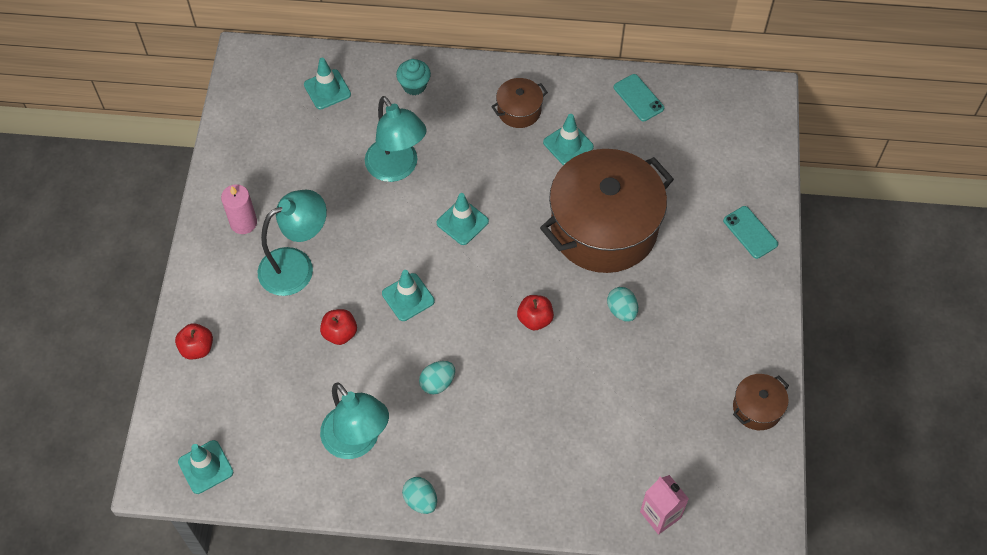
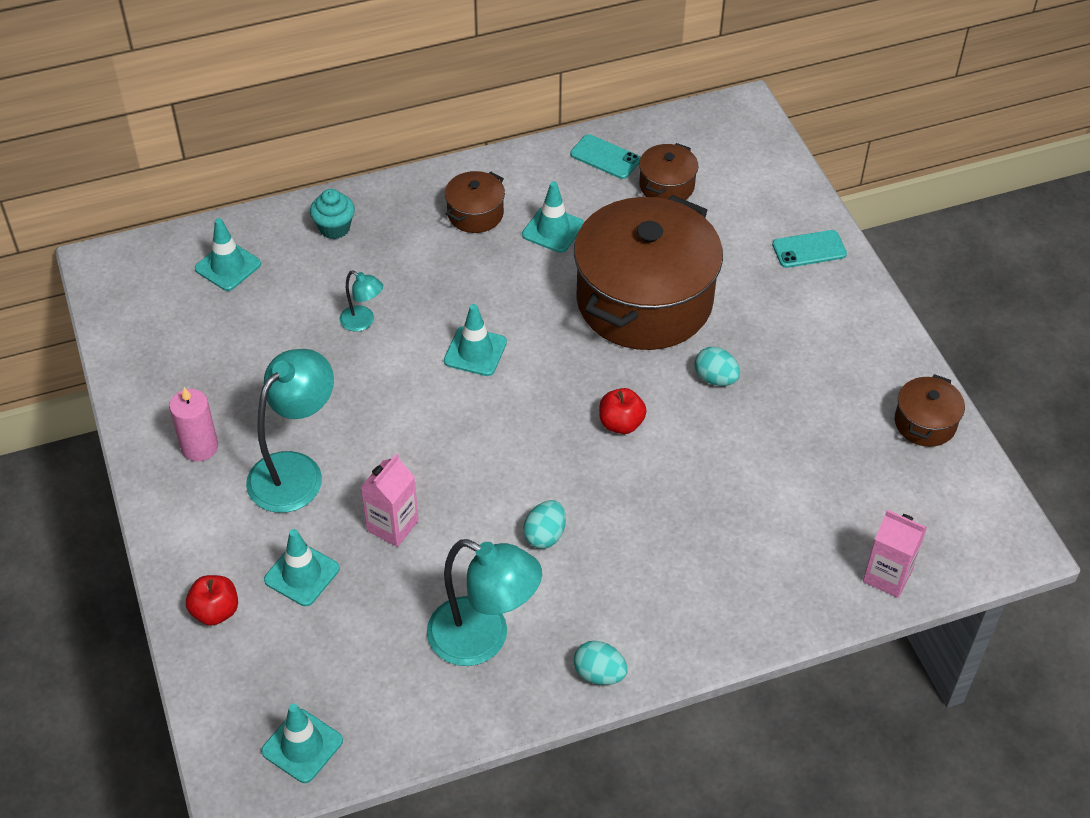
camera: 25 degrees left, 10 degrees down
red apple [320,309,357,345] -> pink carton [360,453,419,547]
turquoise lamp [365,96,427,182] -> turquoise lamp [340,271,383,332], size x0.49
turquoise traffic cone [382,270,435,321] -> turquoise traffic cone moved to [264,529,340,606]
turquoise phone [723,206,778,259] -> turquoise phone turned 45 degrees counterclockwise [772,230,847,268]
none -> brown pot [639,143,698,200]

